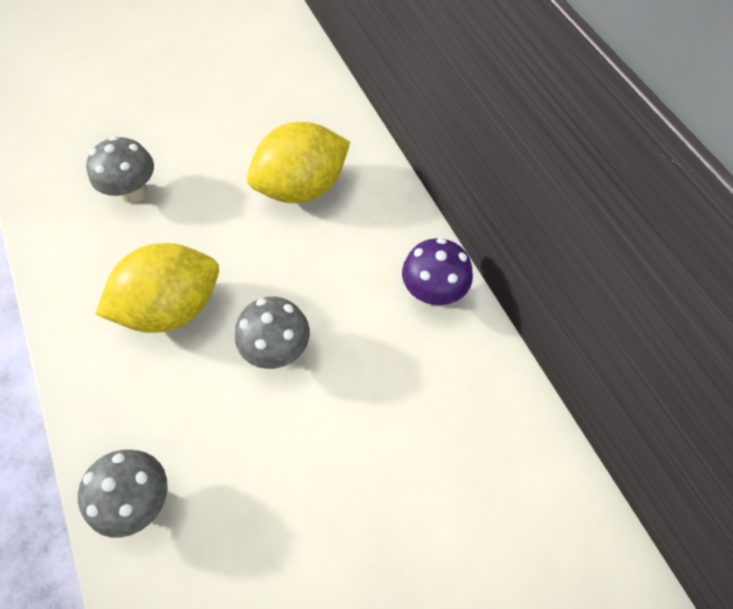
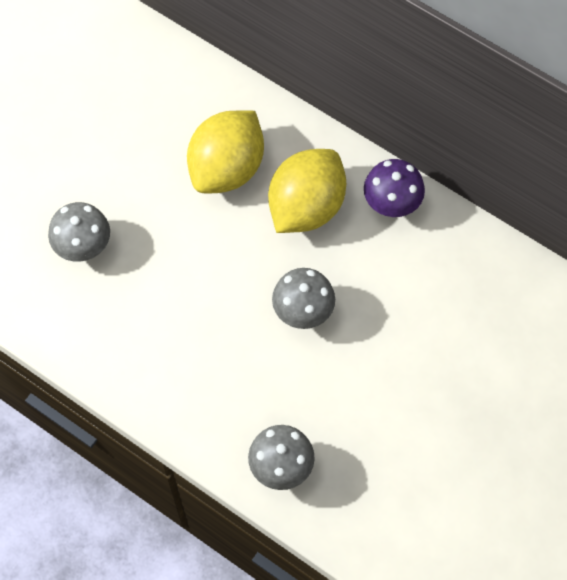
camera: 30 degrees left, 5 degrees up
yellow lemon [95,243,219,333] -> yellow lemon moved to [268,149,346,233]

